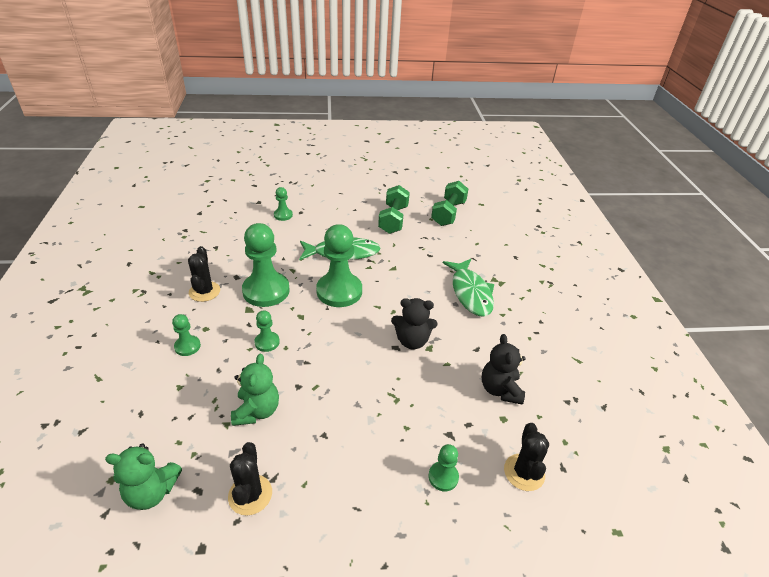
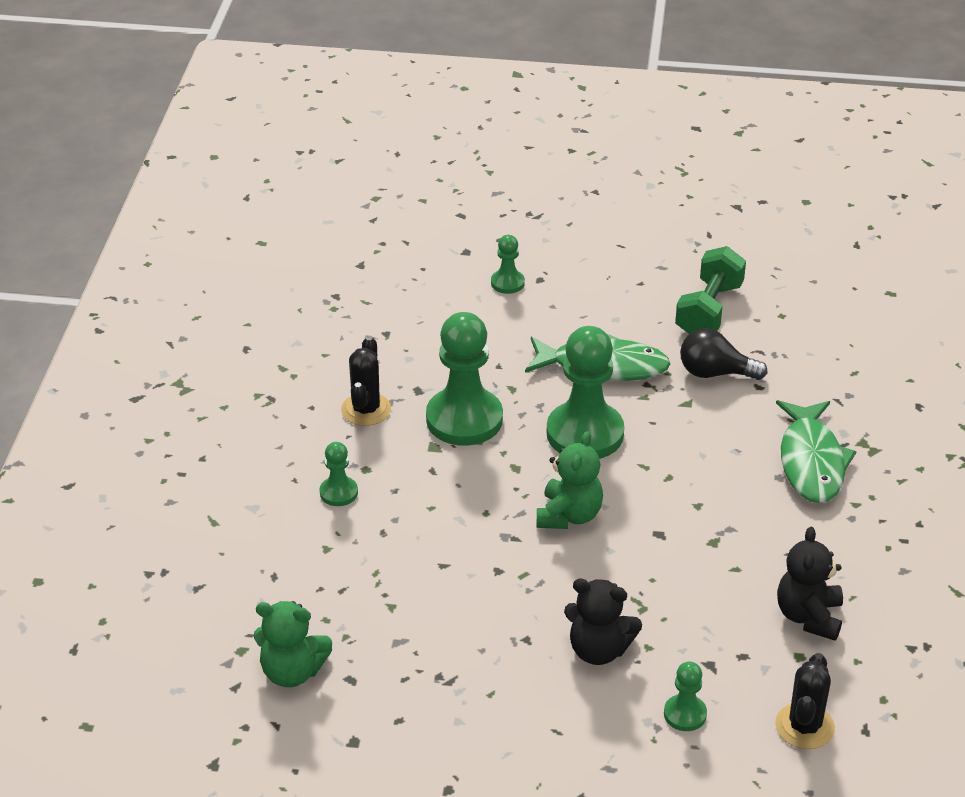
camera: 15 degrees right, 0 degrees up
black cactus [228,442,272,515] -> none
green teddy bear [231,354,279,426] -> green teddy bear moved to [537,431,603,529]
green pawn [254,310,280,352] -> none
black teddy bear [391,298,437,349] -> black teddy bear moved to [564,579,642,665]
green dumbbell [431,181,468,226] -> none
none -> black light bulb [680,328,767,380]

